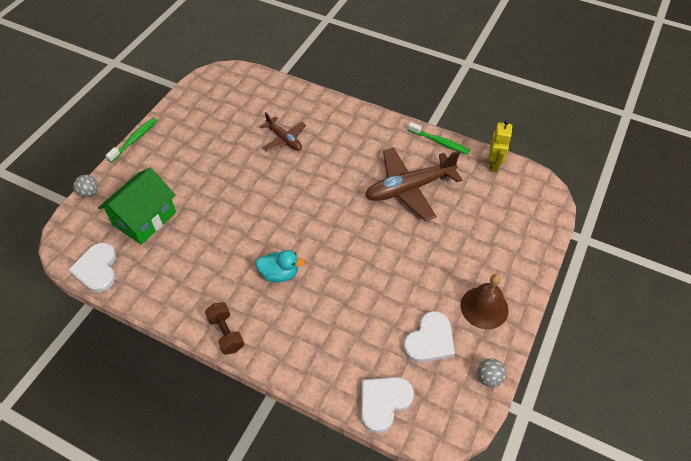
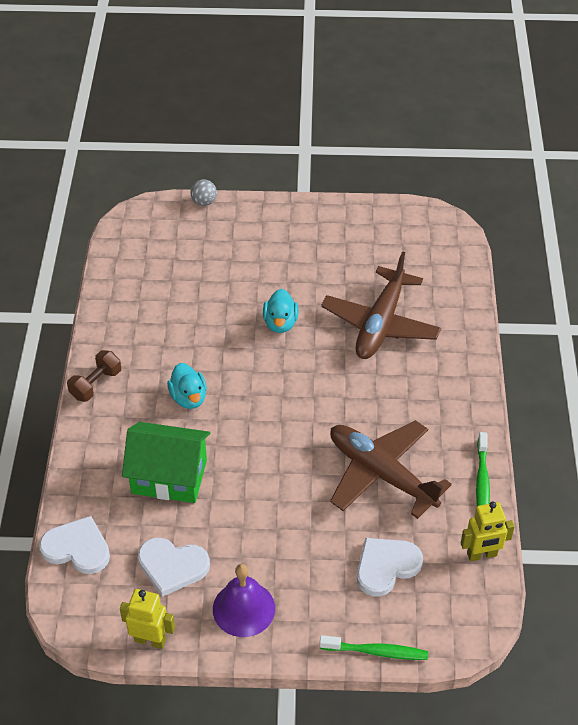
camera: 65 degrees right, 5 degrees down
white heart [68,243,117,292] -> white heart moved to [357,538,423,596]
green house [98,168,176,245] -> green house moved to [122,422,210,503]
green toothbrush [105,118,157,163] -> green toothbrush moved to [320,635,428,660]
brown plane [260,112,306,151] -> brown plane [321,251,441,359], size x1.76
brown bell [461,274,509,329] -> purple bell [213,564,275,637]
grey ball [477,358,506,387] -> yellow robot [120,589,175,649]
none -> turquoise duck [263,289,299,333]

